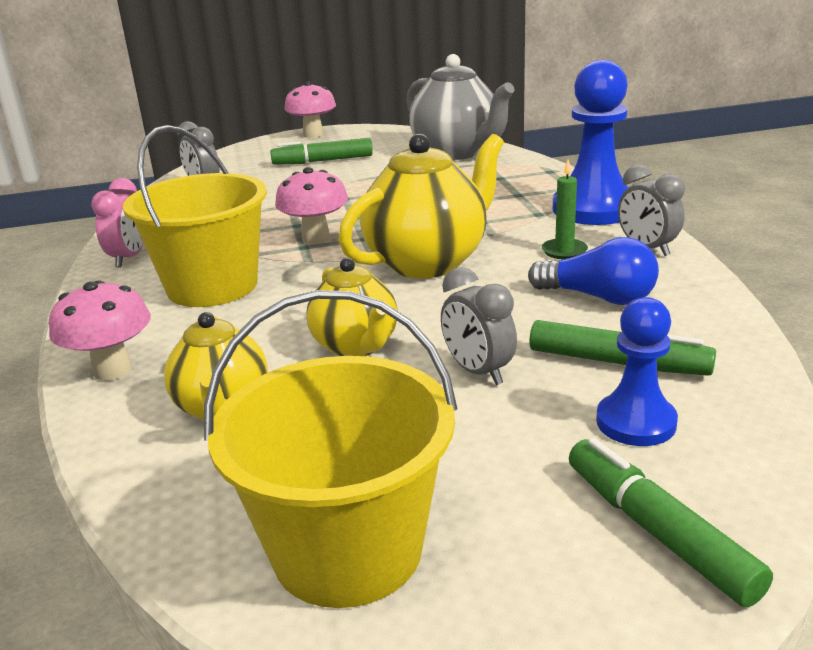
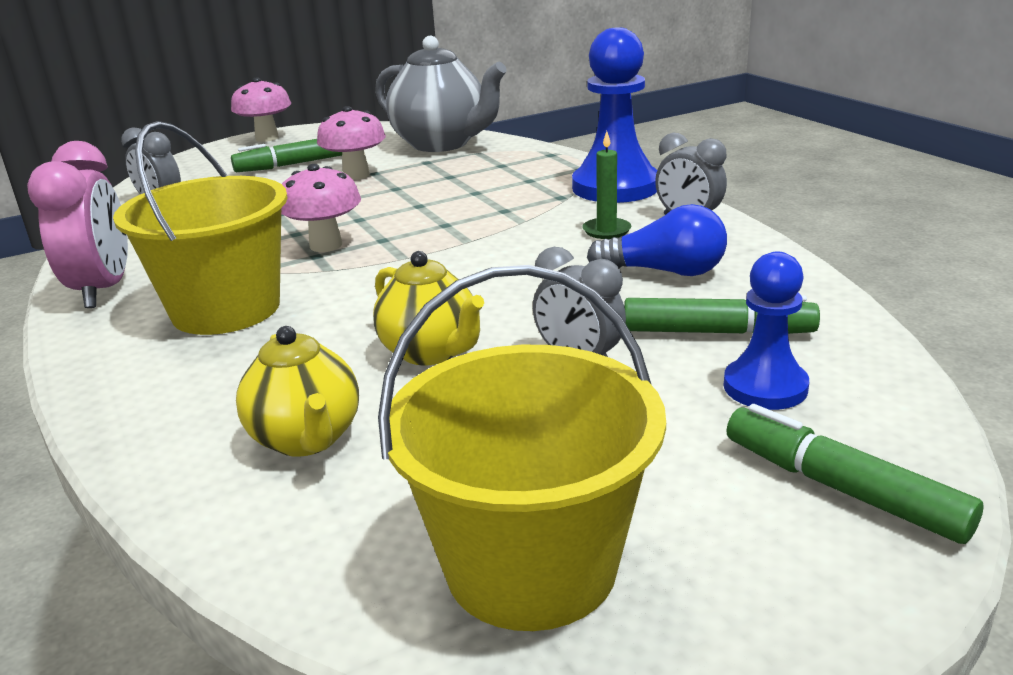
camera: 15 degrees left, 0 degrees up
pink mushroom [49,280,151,380] -> pink mushroom moved to [317,106,386,180]
pink clock [91,178,143,268] -> pink clock [27,141,128,308], size x1.53
yellow teapot [339,134,504,278] -> none

